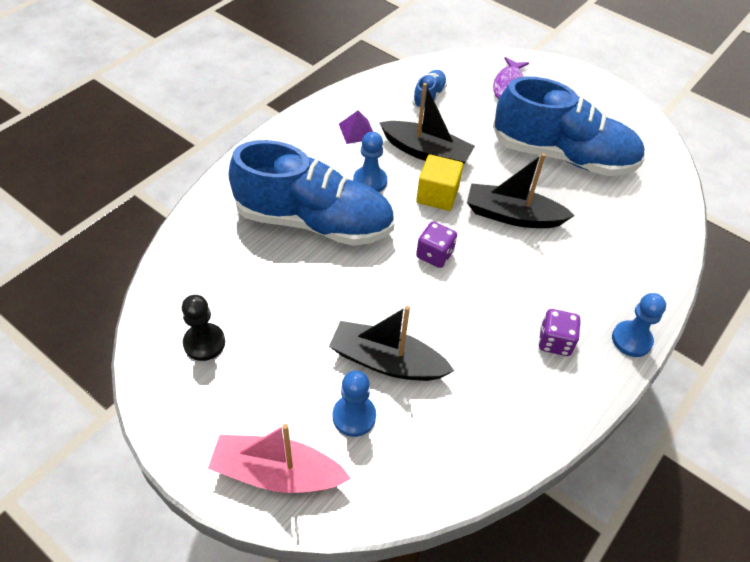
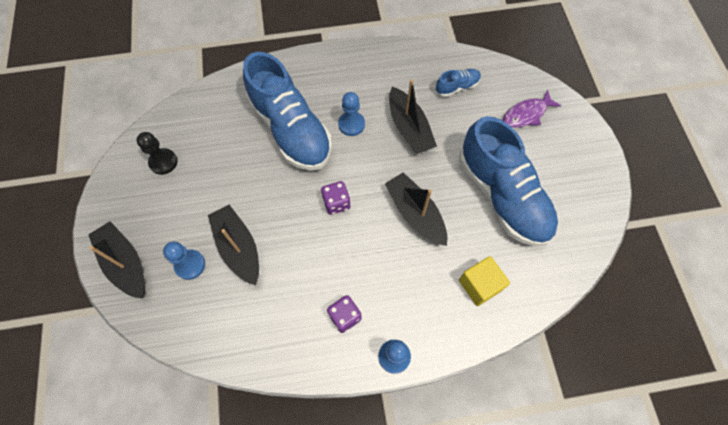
camera: 45 degrees right, 15 degrees up
pink boat [208,424,351,493] -> black boat [88,221,145,299]
purple pyramid [339,111,373,144] -> none
yellow cube [416,154,463,211] -> yellow cube moved to [459,256,510,306]

